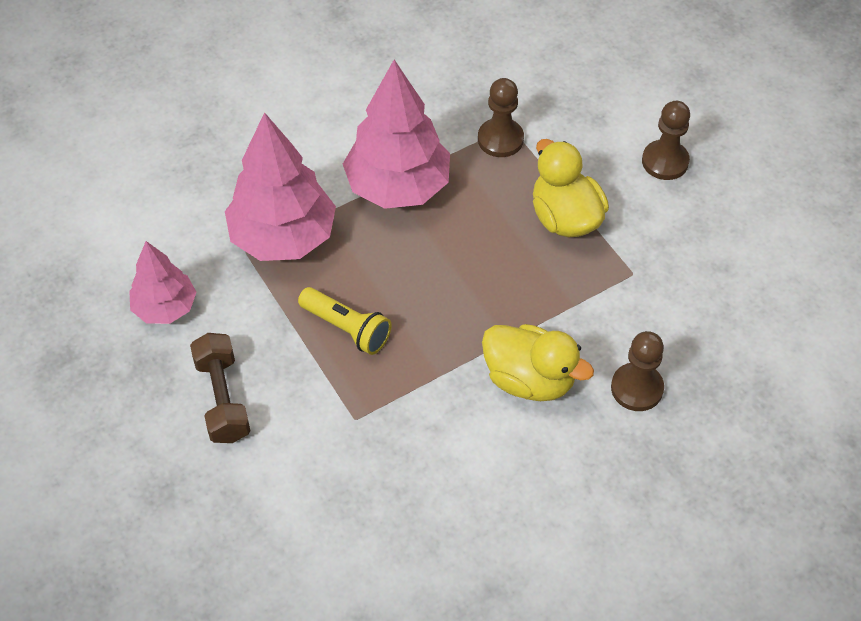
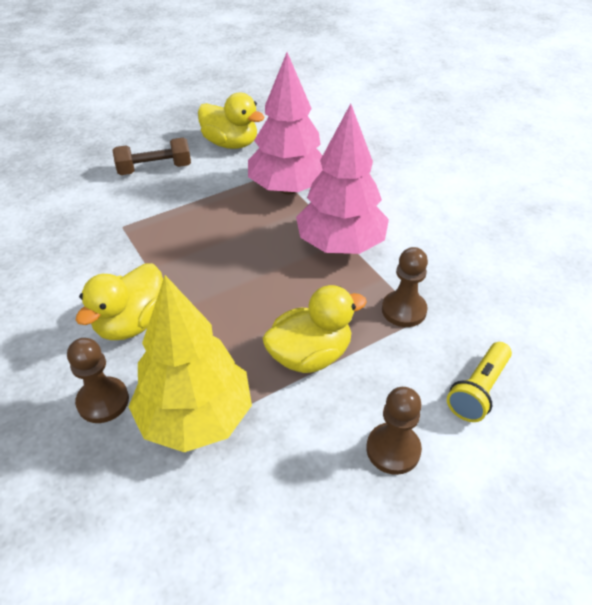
camera: 90 degrees right, 10 degrees down
pink tree [129,241,197,324] -> yellow duck [198,93,265,149]
yellow flashlight [298,287,392,355] -> yellow flashlight moved to [447,342,512,422]
none -> yellow tree [128,275,252,452]

